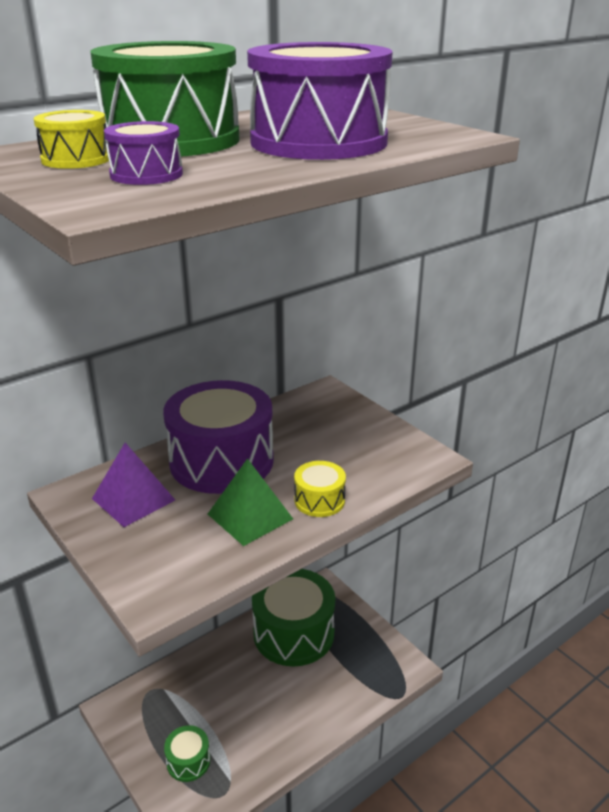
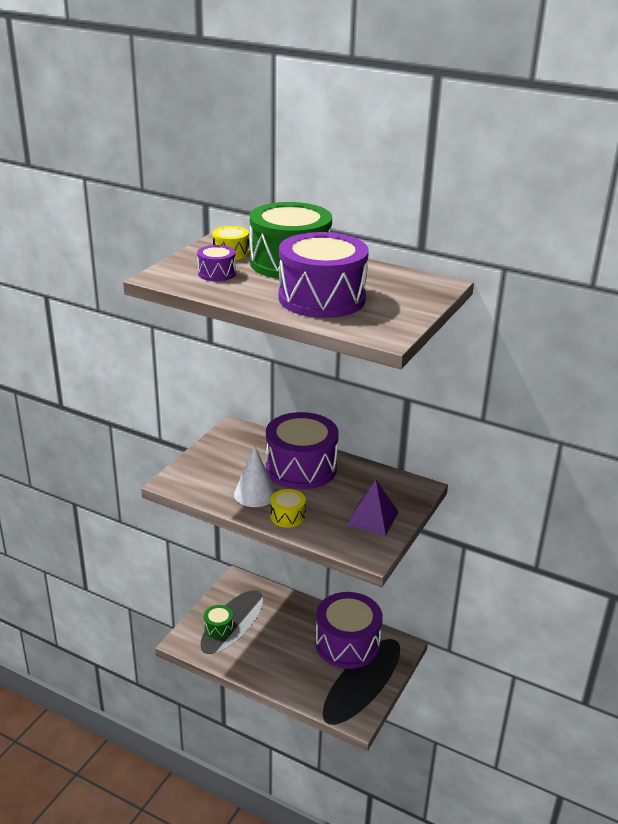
camera: 65 degrees right, 0 degrees up
purple pyramid [92,443,175,527] -> purple pyramid moved to [346,480,399,536]
green pyramid [208,458,293,546] -> white cone [234,446,276,507]
green drum [252,569,335,666] -> purple drum [315,592,383,669]

